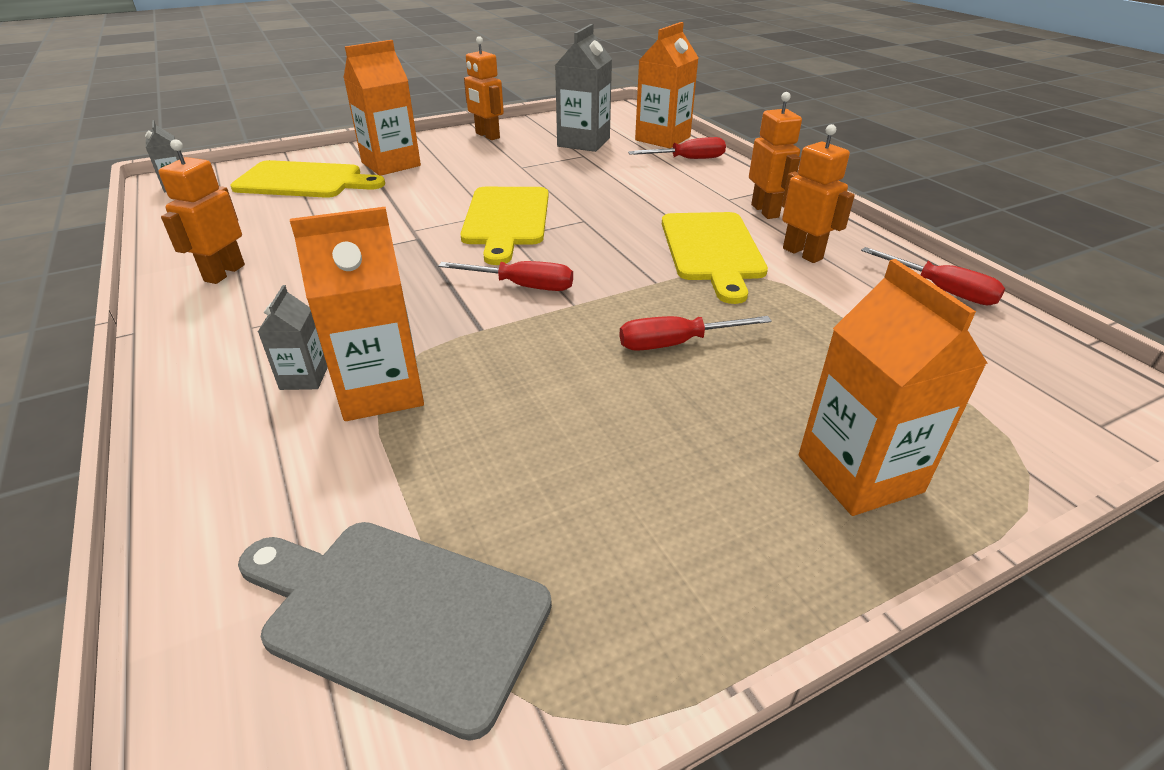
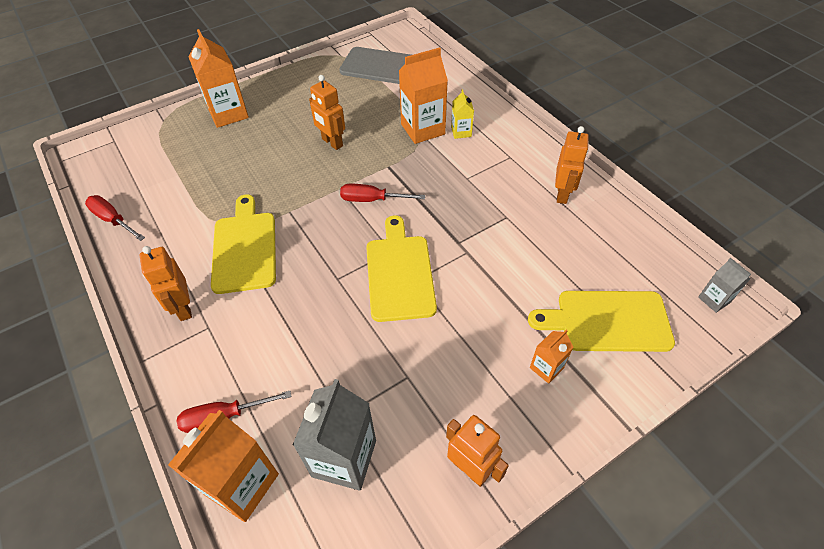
camera: 175 degrees right, 15 degrees up
grey carton [258,285,328,390] -> yellow carton [451,89,474,139]
orange carton [344,40,421,176] -> orange carton [530,330,574,384], size x0.52
red screwdriver [619,316,772,351] -> none
orange robot [782,124,855,263] -> orange robot moved to [309,75,345,150]

